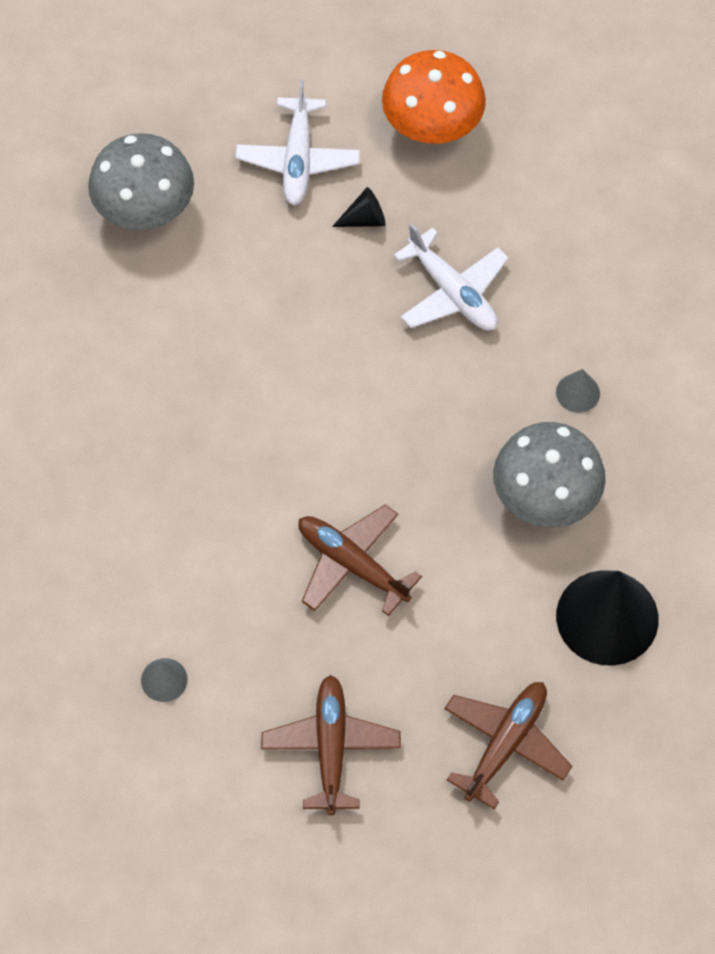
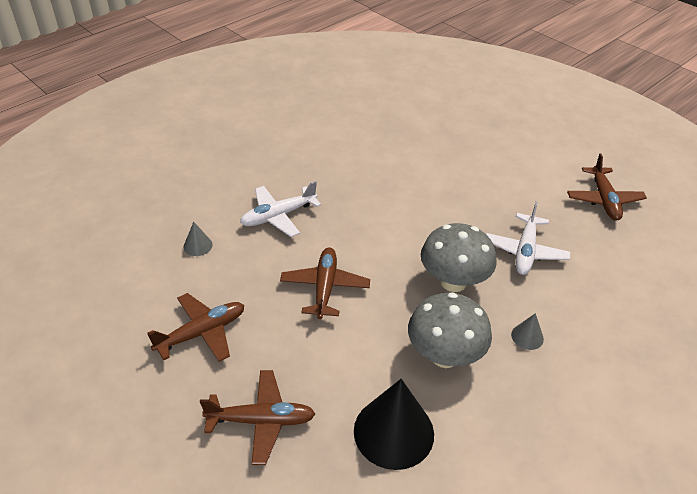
camera: 55 degrees right, 20 degrees down
grey mushroom [88,133,194,230] -> grey mushroom moved to [421,223,497,292]
white plane [235,80,360,205] -> white plane moved to [240,181,321,237]
black cone [332,187,385,227] -> none
orange mushroom [382,50,486,144] -> brown plane [567,153,647,221]

